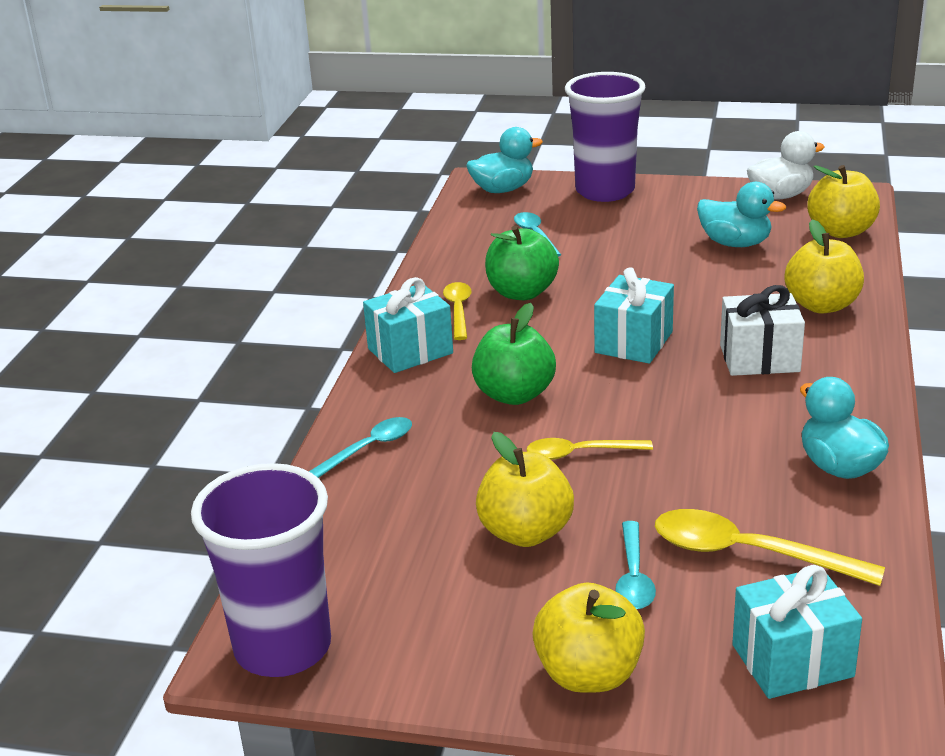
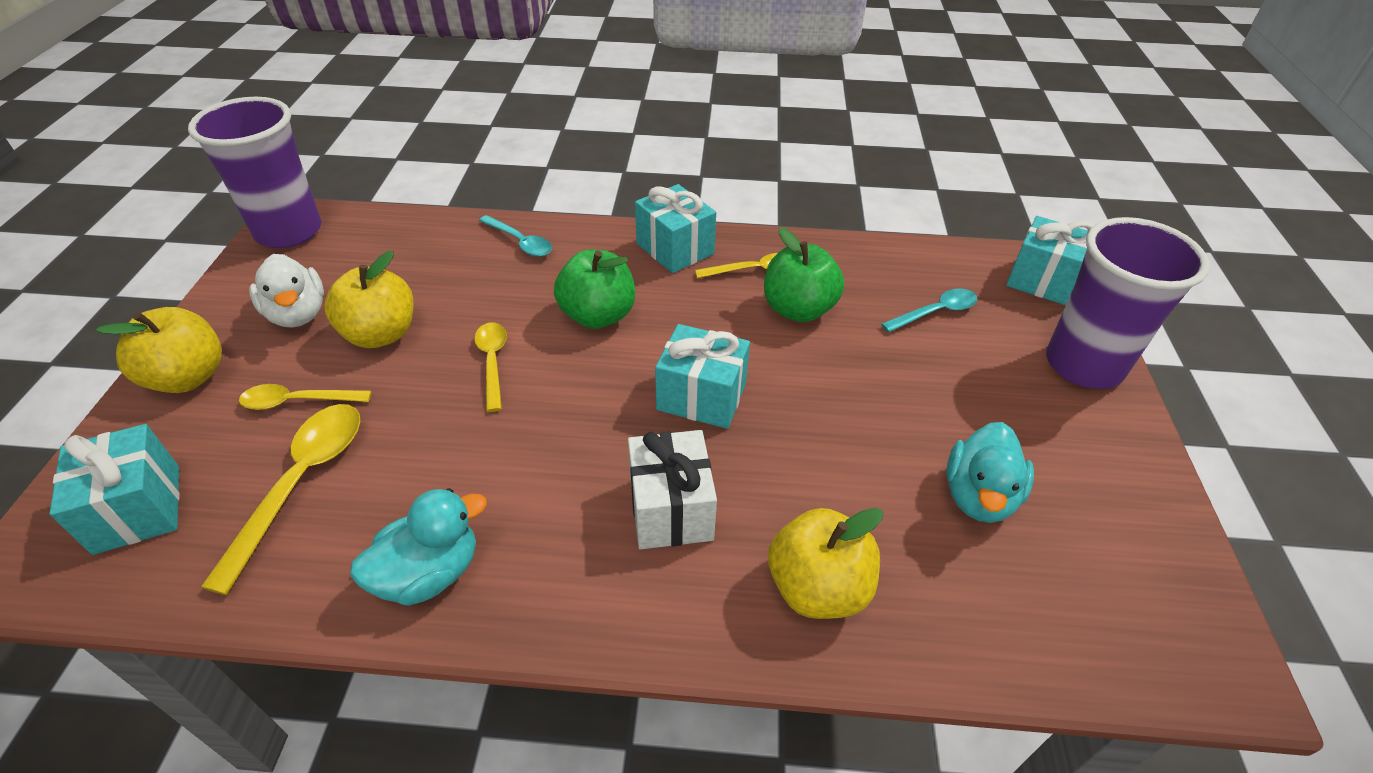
camera: 80 degrees right, 15 degrees up
turquoise duck [466,127,543,193] -> turquoise gift [1006,216,1094,305]
turquoise spoon [615,521,656,609] -> yellow spoon [239,384,372,410]
white duck [747,131,825,200] -> white duck moved to [249,254,324,328]
yellow apple [807,165,880,238] -> none

